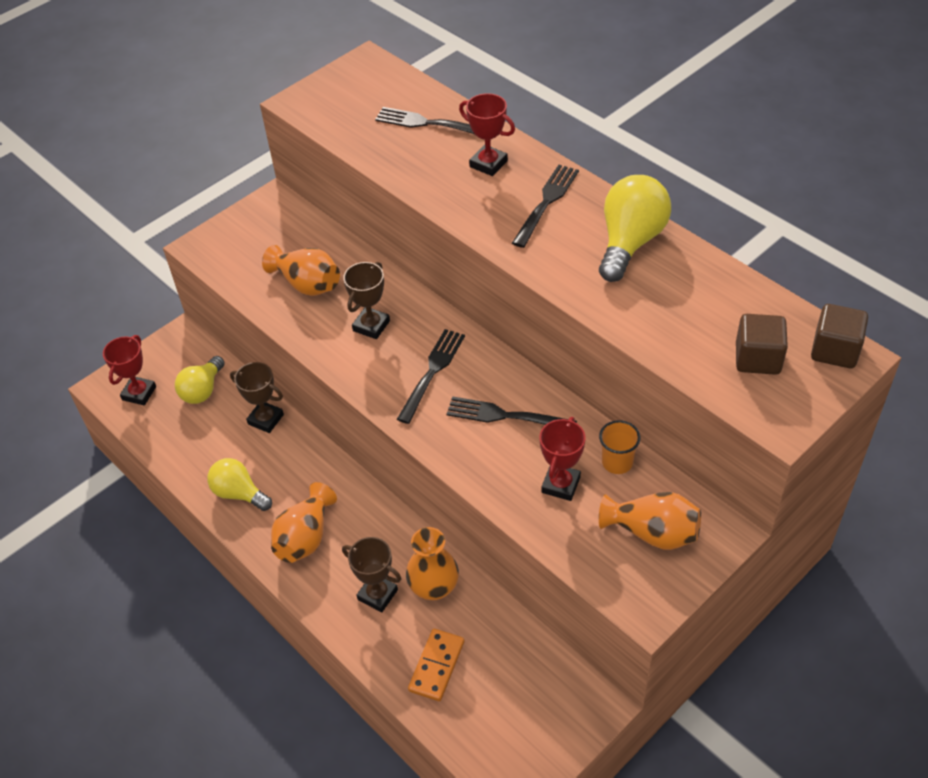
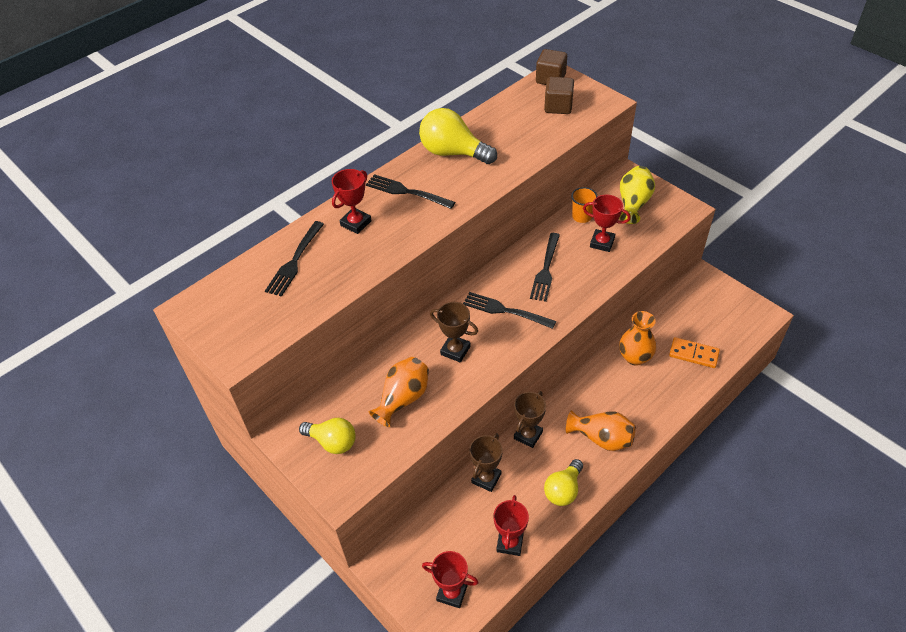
camera: 90 degrees left, 0 degrees up
yellow light bulb [175,356,225,404] -> yellow light bulb moved to [299,418,356,454]
brown trophy [342,537,401,612] -> brown trophy moved to [514,391,546,448]
orange vase [599,492,701,550] -> yellow vase [619,166,655,224]
none -> red trophy [493,495,529,556]

